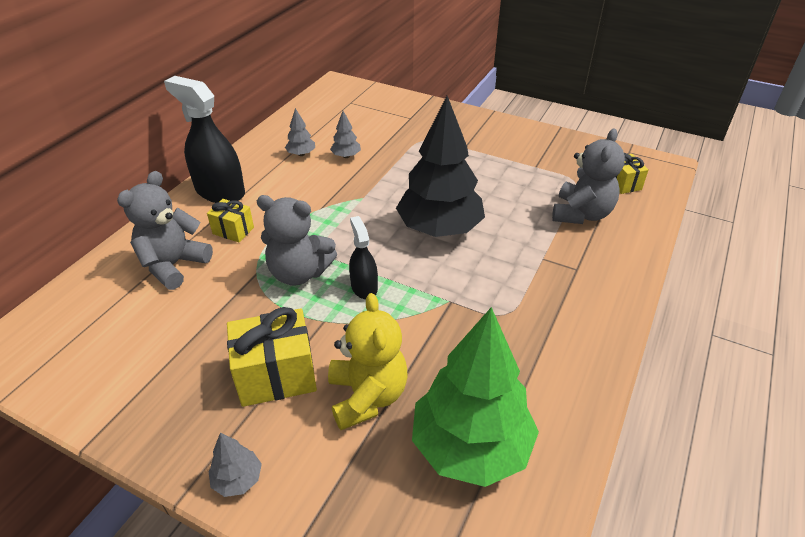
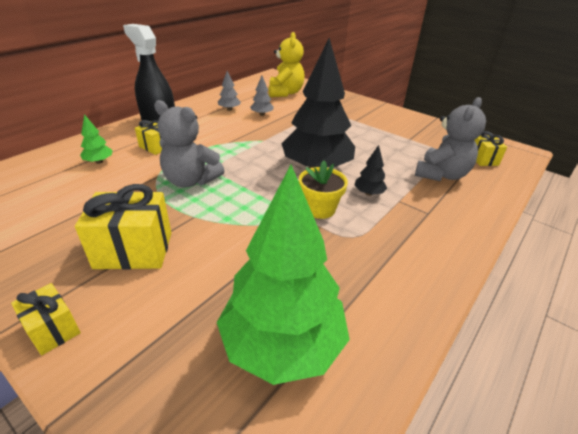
camera: 10 degrees right, 5 degrees down
grey teddy bear [117,171,213,290] -> green tree [80,114,113,164]
grey tree [208,433,262,497] -> yellow gift [11,283,81,355]
yellow teddy bear [328,293,408,430] -> yellow teddy bear moved to [269,32,305,97]
black spray bottle [349,216,378,299] -> none
none -> yellow flower pot [299,161,348,219]
none -> black tree [354,145,387,196]

